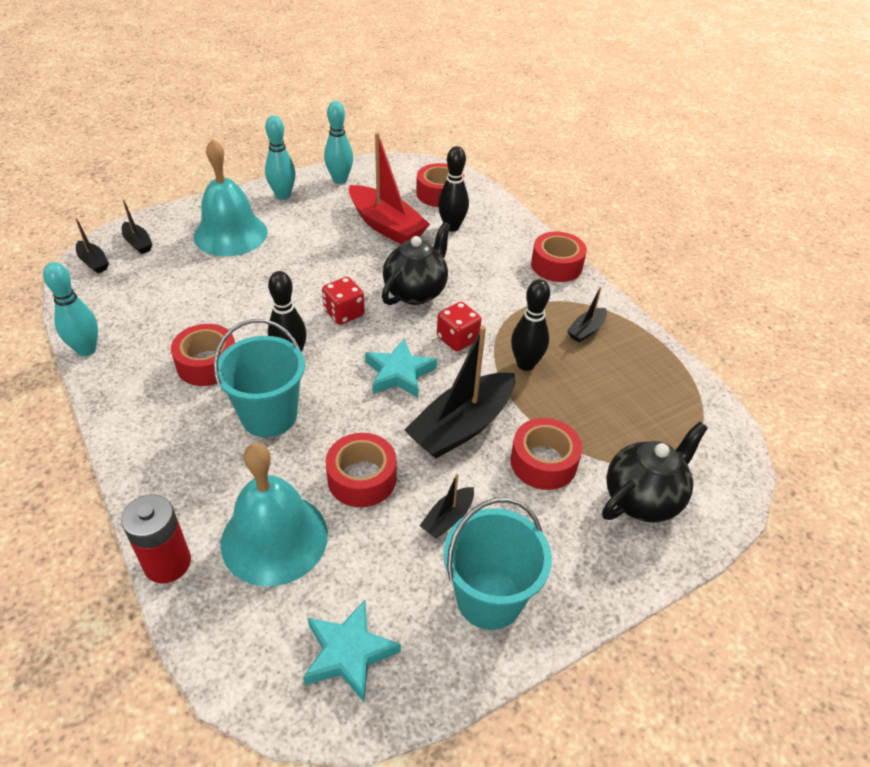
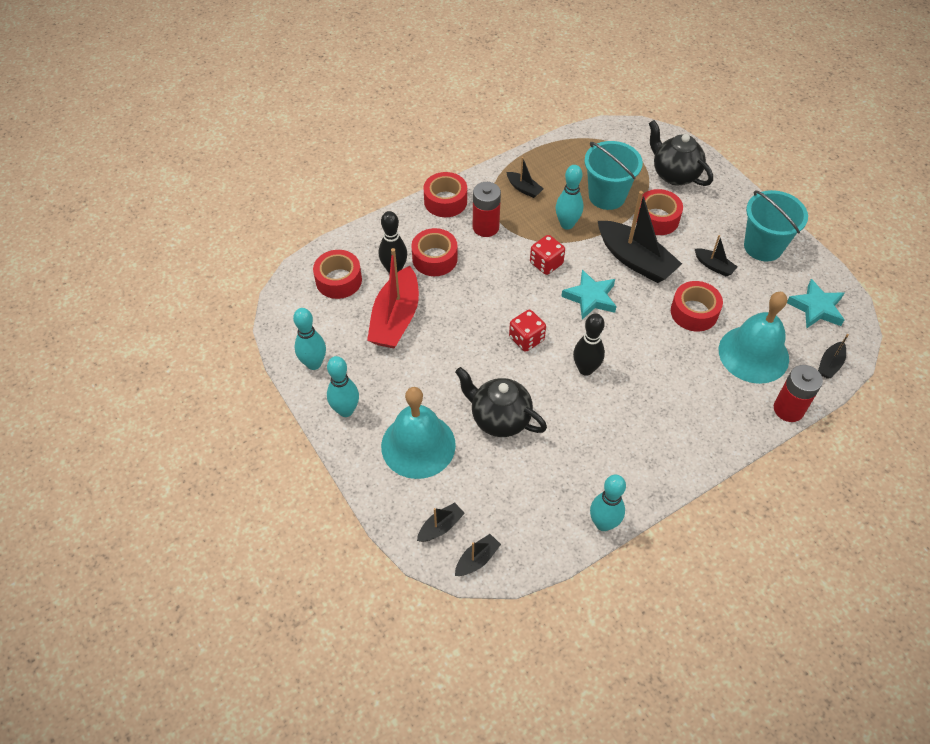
camera: 90 degrees left, 10 degrees up
red tape [171,324,235,386] -> red tape moved to [411,228,458,276]
turquoise bucket [214,319,305,437] -> turquoise bucket moved to [584,141,643,210]
red boat [349,132,430,244] -> red boat turned 150 degrees clockwise [367,248,419,348]
black teapot [382,222,451,305] -> black teapot moved to [455,367,547,437]
black bowling pin [511,279,550,371] -> turquoise bowling pin [556,165,583,230]
none -> red battery [473,182,501,237]
none -> black boat [818,334,849,379]

